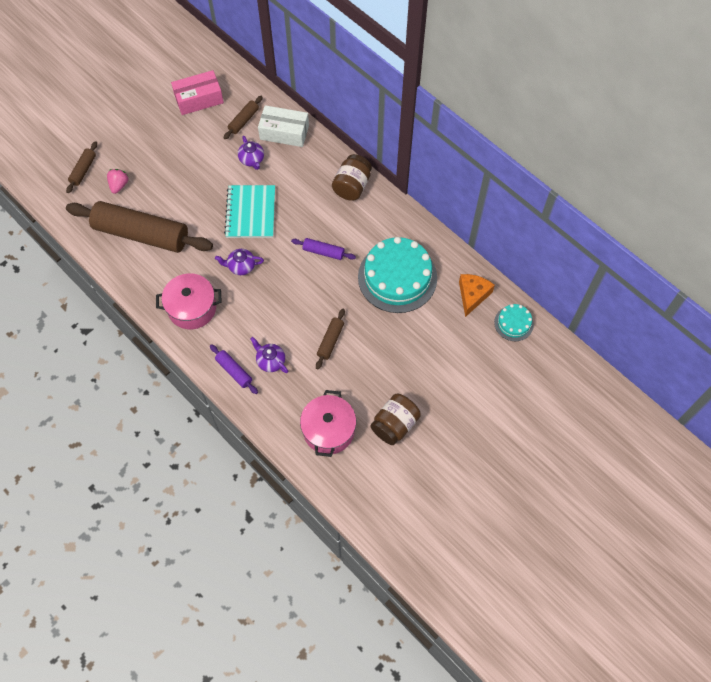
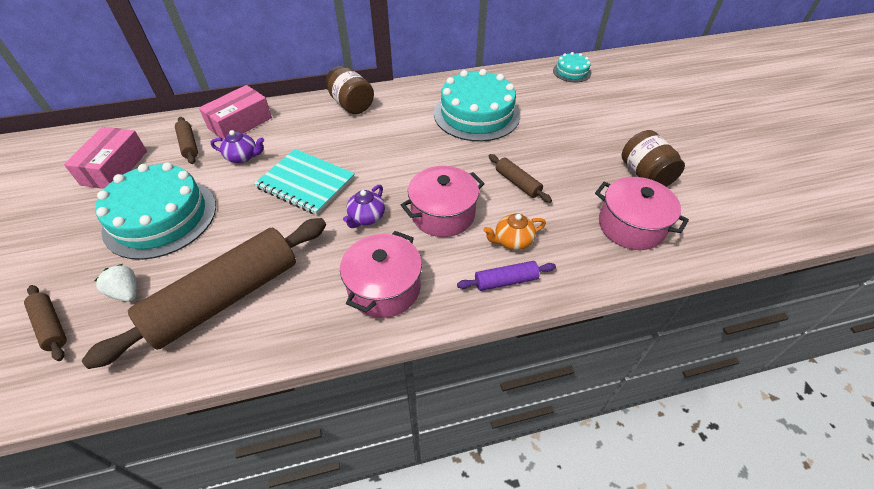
camera: 60 degrees left, 15 degrees down
pink strawberry [107,169,129,194] -> white strawberry [95,264,137,302]
purple teapot [250,337,288,373] -> orange teapot [483,213,546,250]
white box [258,105,309,147] -> pink box [199,85,272,139]
purple rolling pin [291,238,356,260] -> none
orange cheese [459,274,495,317] -> none
none -> turquoise cake [95,163,216,260]
none -> pink pot [401,166,485,237]

